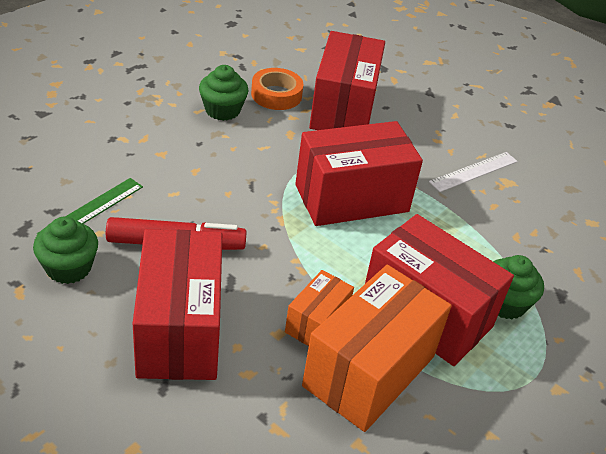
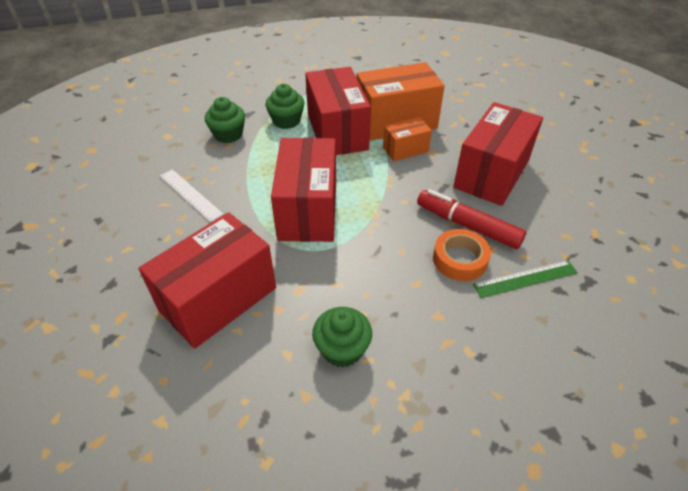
camera: 140 degrees left, 5 degrees up
green cupcake [33,217,98,284] -> green cupcake moved to [205,97,245,143]
orange tape [251,68,304,110] -> orange tape moved to [433,229,491,281]
red box [295,121,423,226] -> red box turned 75 degrees clockwise [271,137,336,242]
white ruler [429,152,518,192] -> white ruler turned 45 degrees clockwise [160,169,224,222]

